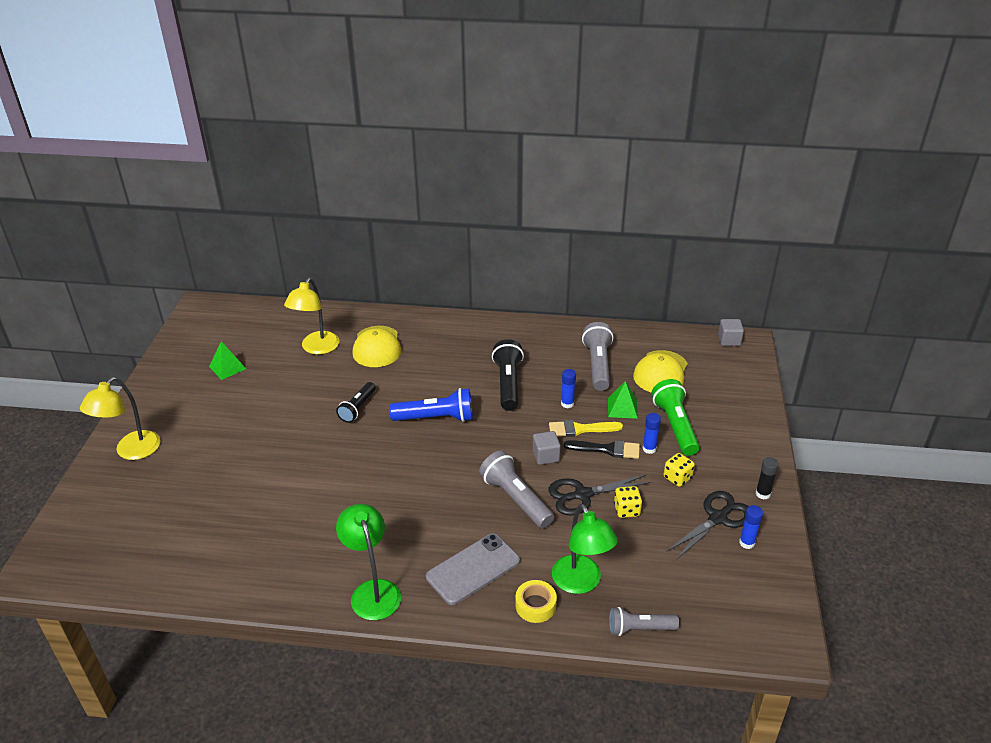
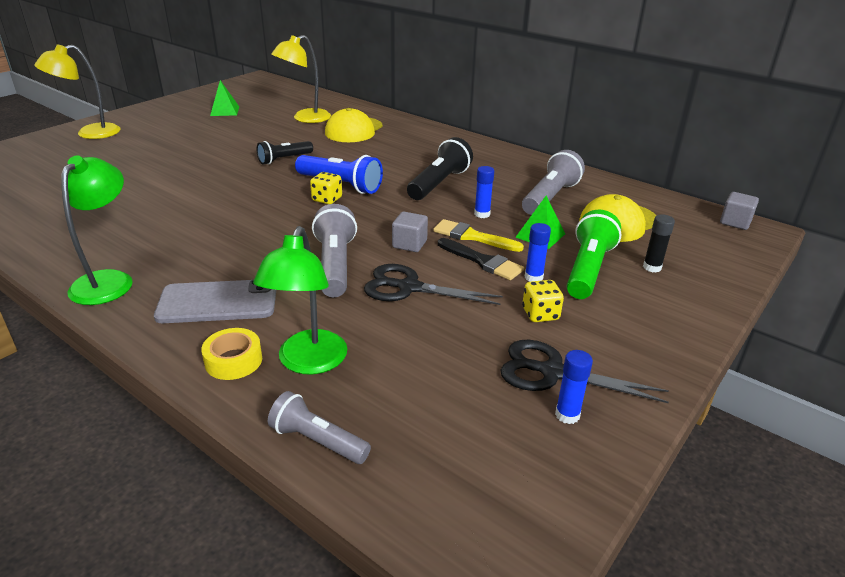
camera: 30 degrees right, 5 degrees down
yellow dice [614,486,642,518] -> yellow dice moved to [310,172,342,204]
black scissors [666,491,749,560] -> black scissors turned 150 degrees counterclockwise [500,340,669,403]
black glue stick [756,457,779,499] -> black glue stick moved to [643,214,675,272]

